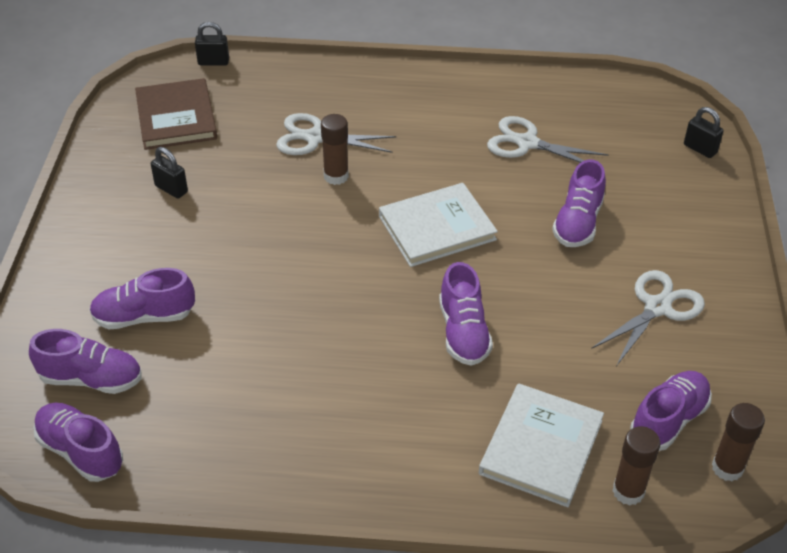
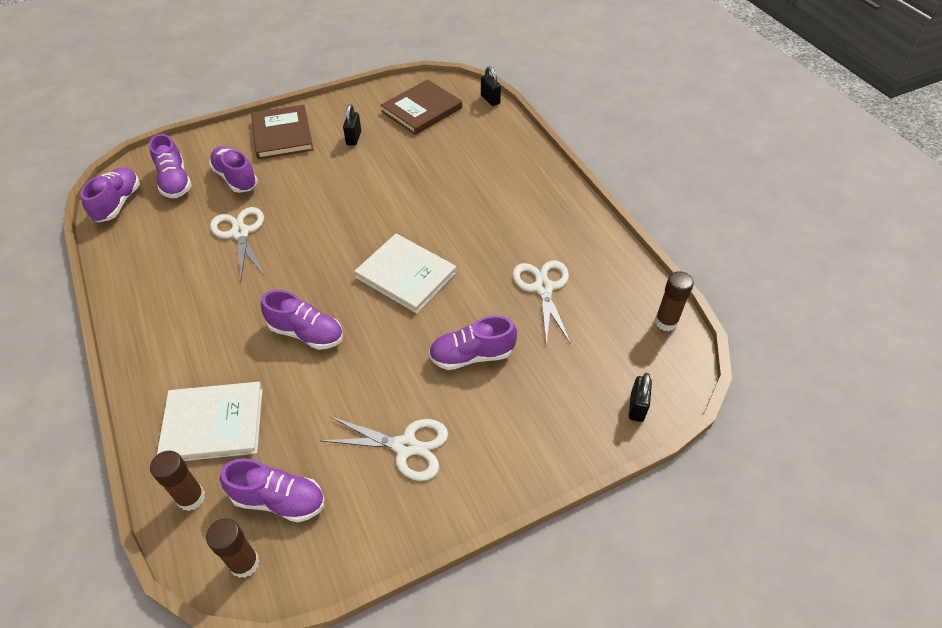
camera: 60 degrees right, 5 degrees up
white scissors [276,113,396,155] -> white scissors moved to [210,207,264,281]
brown glue stick [321,114,349,185] -> brown glue stick moved to [655,271,694,331]
purple shoe [439,262,493,366] -> purple shoe turned 120 degrees counterclockwise [261,290,343,350]
none -> brown book [251,105,314,160]

